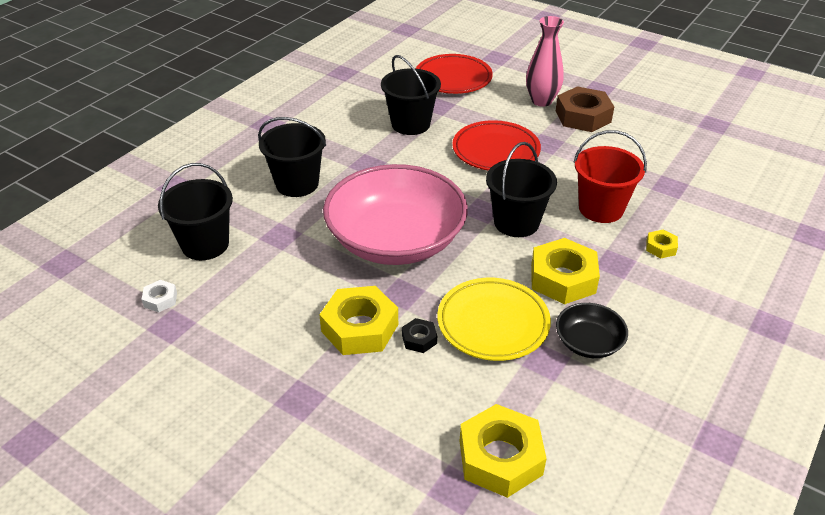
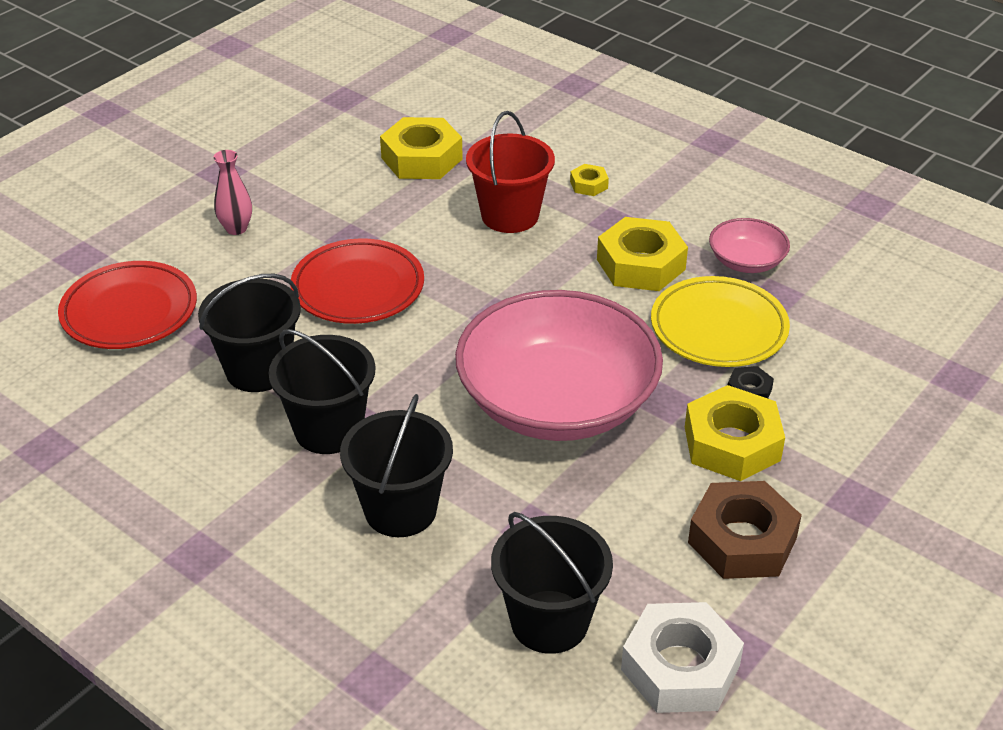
camera: 85 degrees left, 0 degrees up
white nut [141,280,177,312] -> white nut [621,602,744,713], size x2.11
yellow nut [460,404,547,498] -> yellow nut moved to [380,117,463,179]
black bucket [486,142,557,237] -> black bucket moved to [269,329,376,454]
pink vase [526,16,564,107] -> pink vase [213,150,252,235], size x0.65
brown nut [556,86,614,132] -> brown nut moved to [688,481,802,579]
black bowl [556,303,628,358] -> pink bowl [709,218,790,273]

